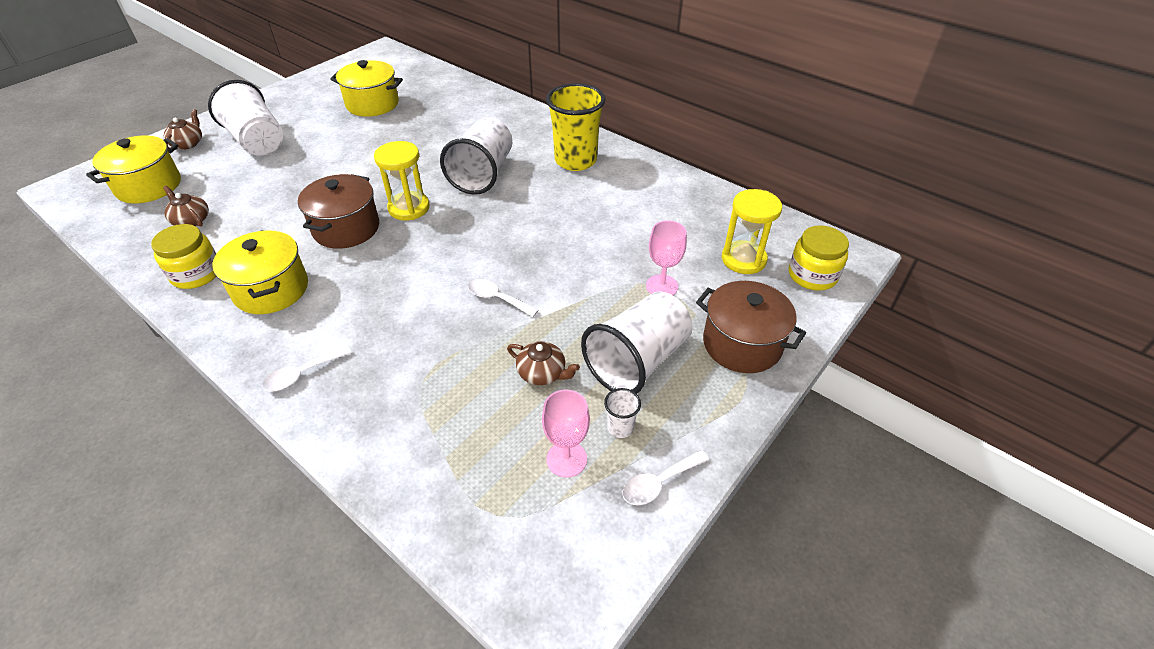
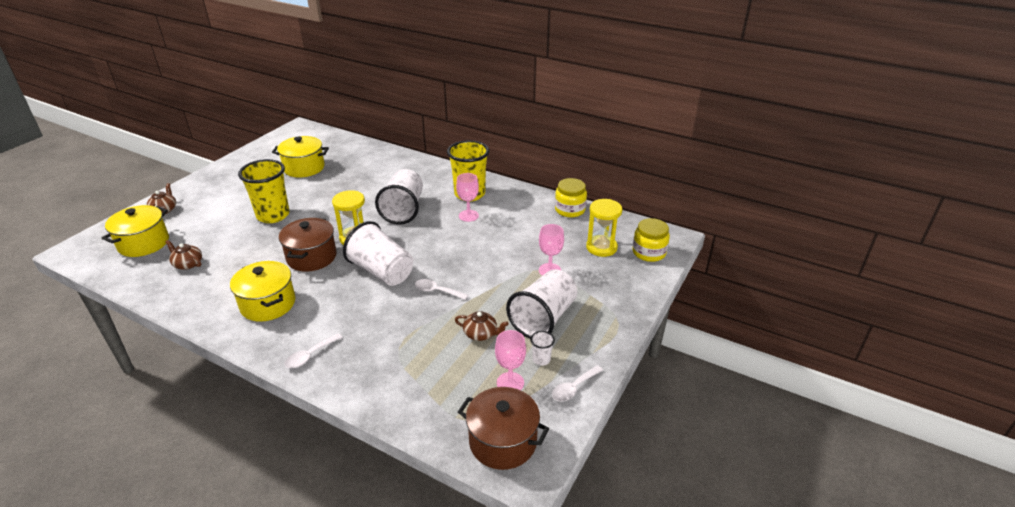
camera: 10 degrees left, 10 degrees down
yellow jar [151,224,216,289] -> yellow jar moved to [555,178,587,217]
white cup [208,80,283,156] -> white cup moved to [343,221,413,286]
brown pot [696,281,806,373] -> brown pot moved to [458,387,549,470]
none -> yellow cup [238,159,290,223]
none -> pink goblet [456,173,479,222]

